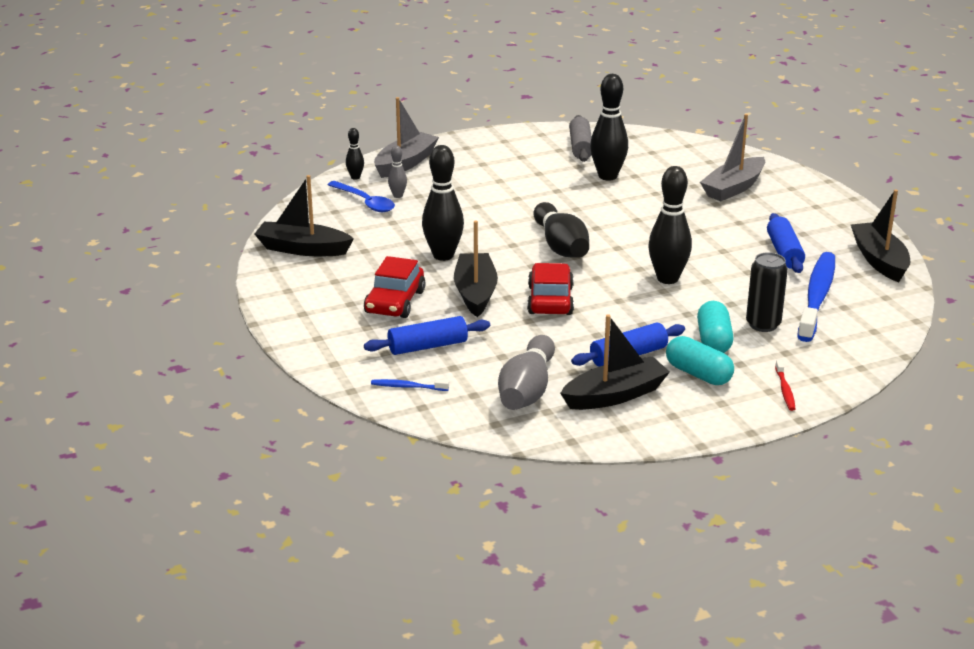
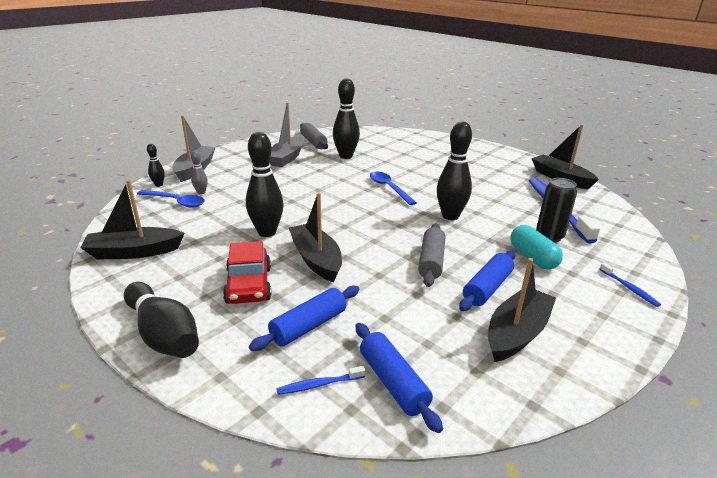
camera: 25 degrees left, 0 degrees up
grey bowling pin [498,335,555,410] -> none
red car [527,263,574,315] -> none
black bowling pin [534,202,589,258] -> black bowling pin moved to [124,282,199,358]
turquoise capsule [666,336,734,385] -> none
grey boat [700,114,765,201] -> grey boat moved to [270,103,304,167]
blue rolling pin [767,213,805,273] -> blue rolling pin moved to [356,323,443,433]
red toothbrush [775,360,796,411] -> blue toothbrush [599,263,661,307]
none -> blue spoon [370,171,417,205]
none -> grey rolling pin [418,223,445,287]

